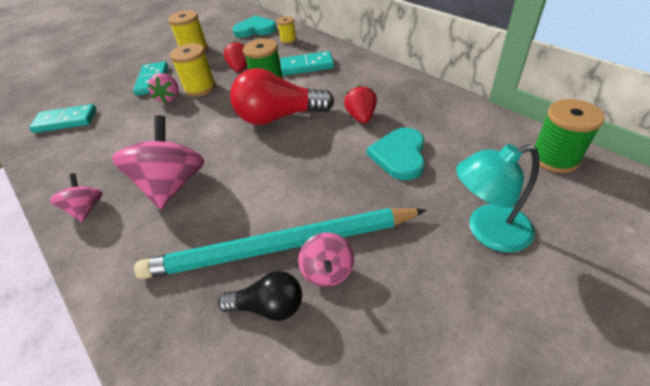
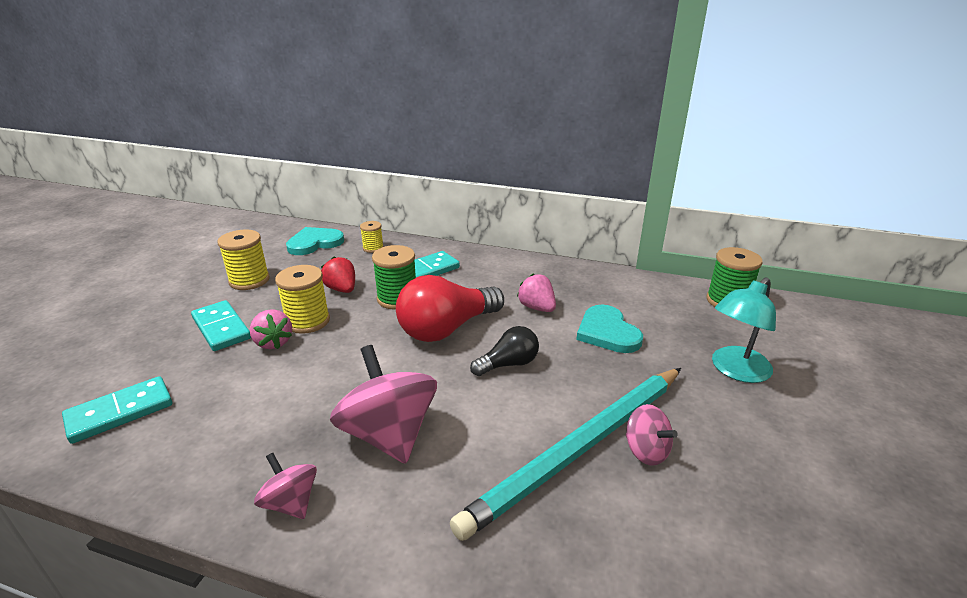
camera: 35 degrees left, 15 degrees down
black light bulb [218,271,302,321] -> black light bulb moved to [470,326,539,376]
red strawberry [344,85,377,124] -> pink strawberry [517,273,556,312]

